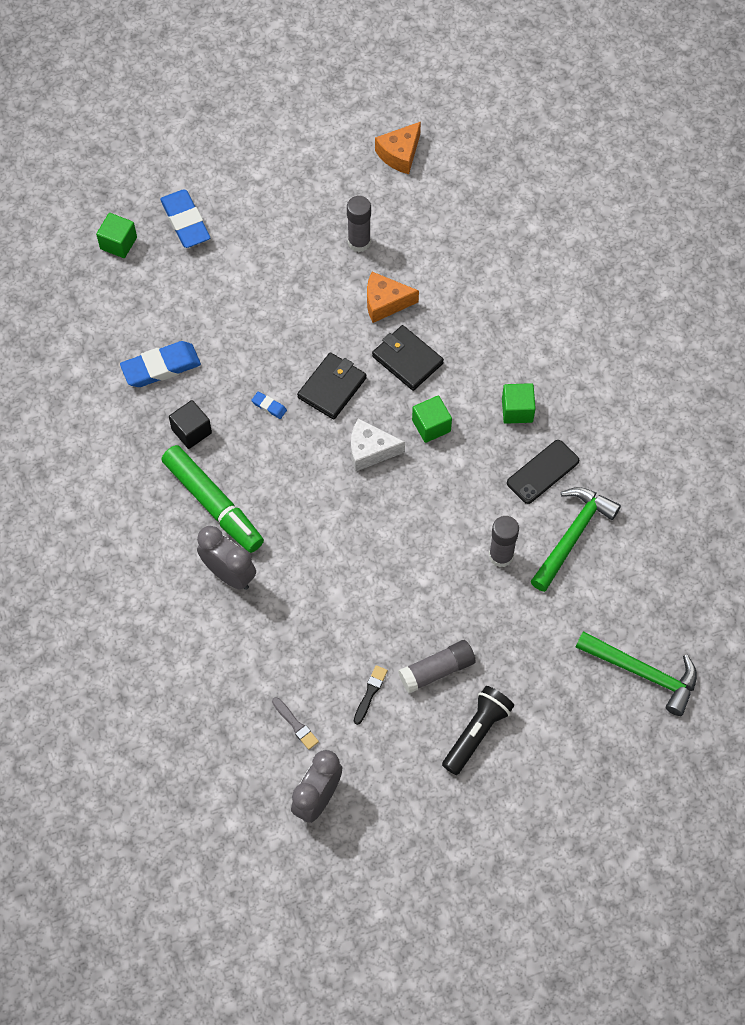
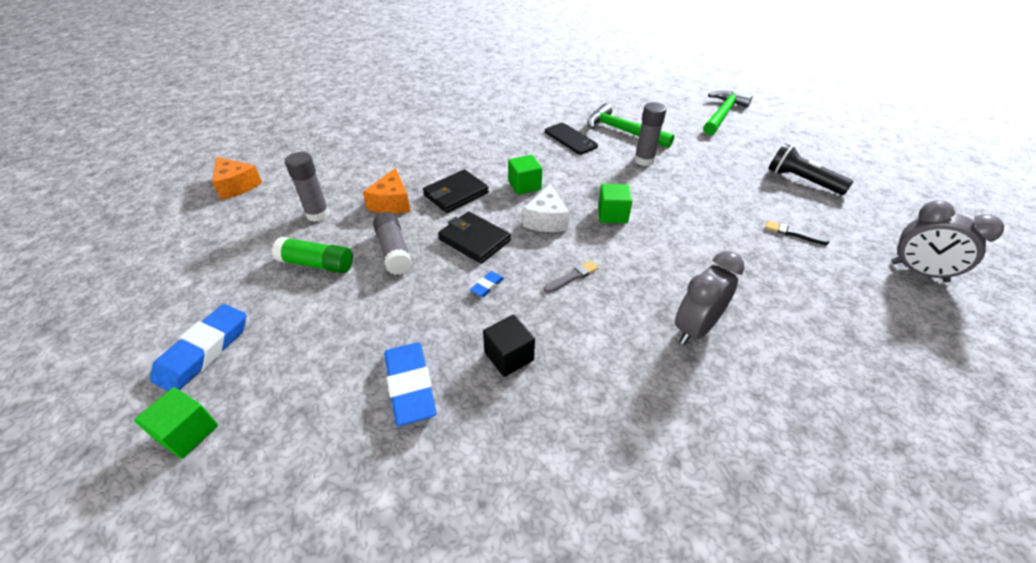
camera: 85 degrees left, 20 degrees down
blue eraser [160,189,210,248] -> blue eraser turned 45 degrees counterclockwise [150,304,246,391]
green marker [162,445,264,553] -> none
grey brush [272,697,319,750] -> grey brush moved to [544,260,599,293]
grey glue stick [398,640,476,693] -> grey glue stick moved to [373,212,412,275]
green cube [502,383,536,424] -> green cube moved to [598,184,632,223]
none -> green glue stick [272,237,353,273]

